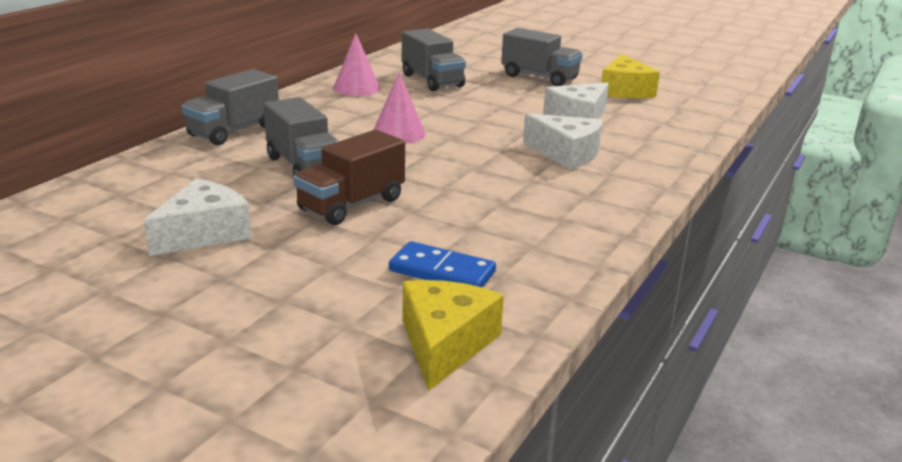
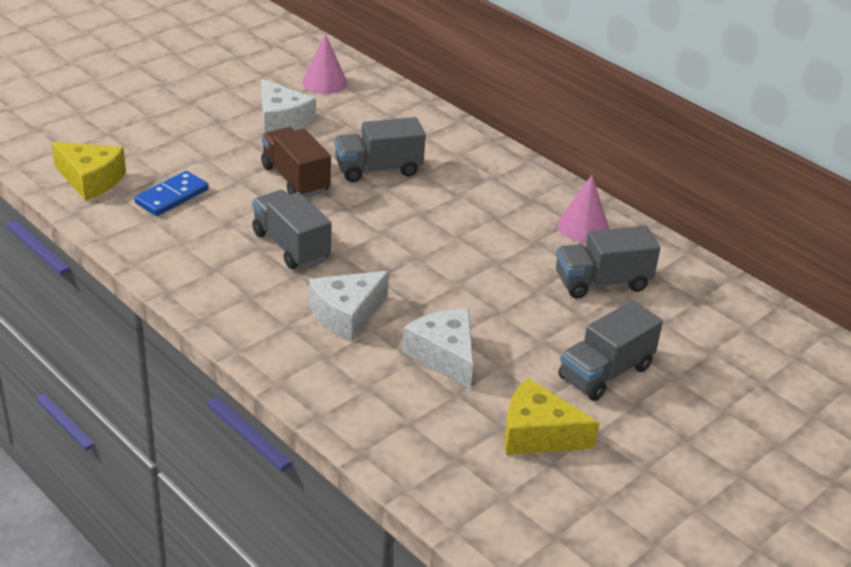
camera: 105 degrees right, 10 degrees up
grey truck [181,69,279,146] -> grey truck moved to [252,190,332,269]
pink cone [374,72,426,143] -> pink cone moved to [302,34,348,94]

